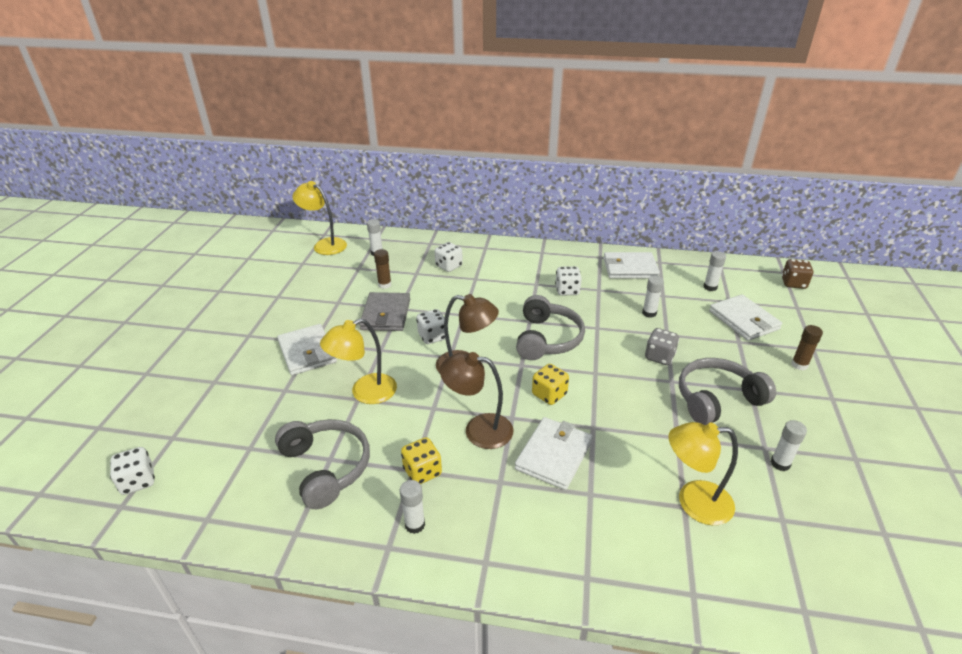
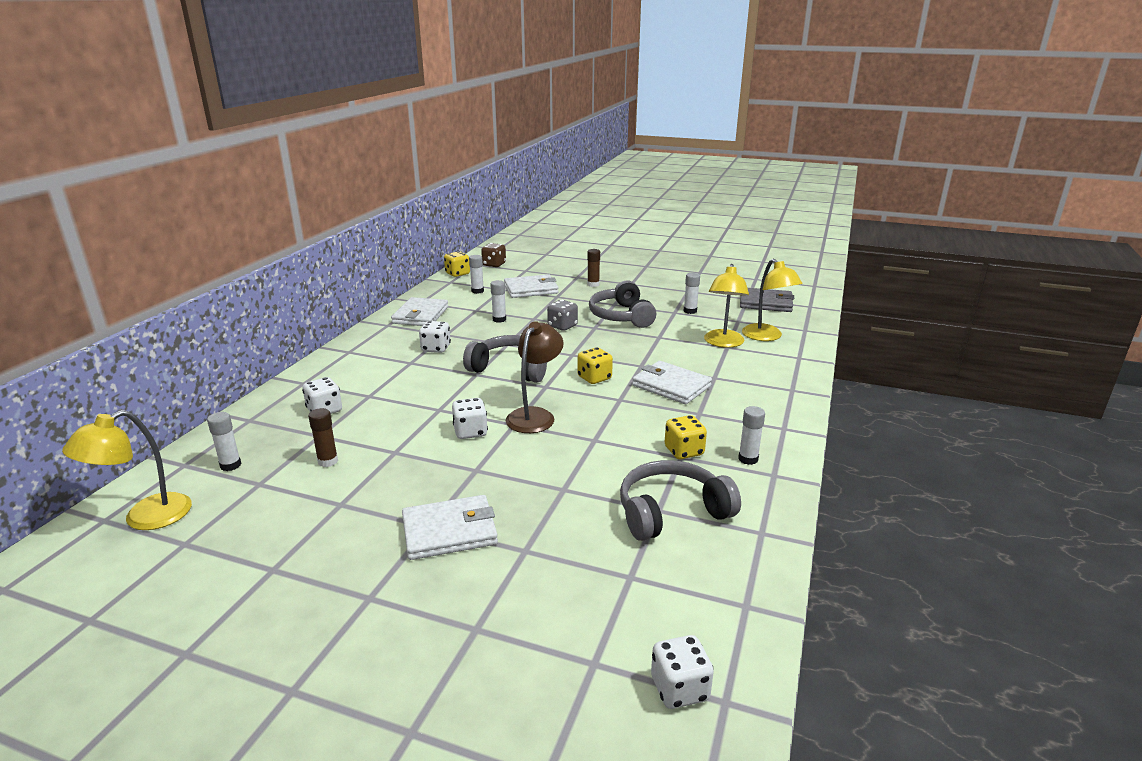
camera: 80 degrees left, 10 degrees down
yellow lamp [320,318,397,404] -> yellow lamp moved to [742,259,802,341]
grey wallet [359,292,410,331] -> grey wallet moved to [740,288,794,312]
brown lamp [440,352,513,449] -> none
none -> yellow dice [444,251,470,277]

